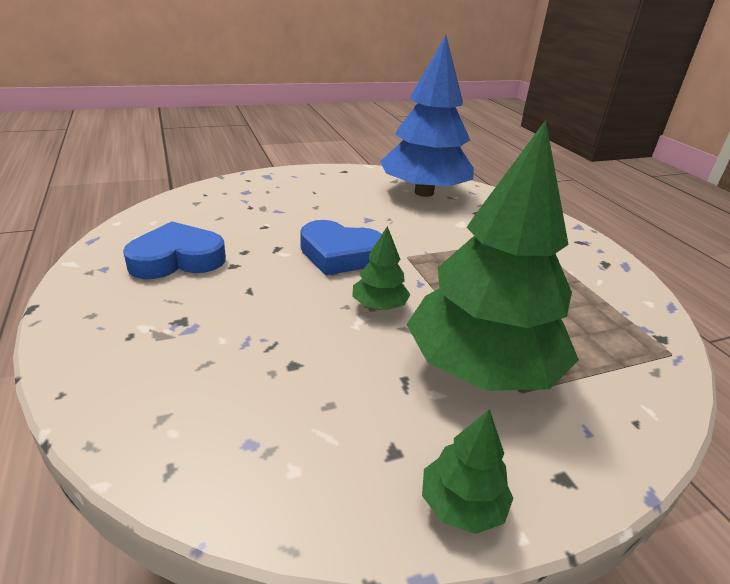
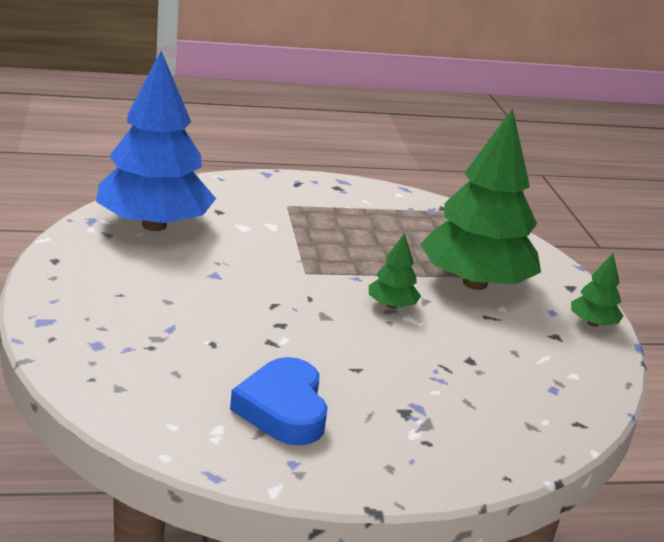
camera: 80 degrees left, 5 degrees down
blue heart [301,220,382,275] -> none

